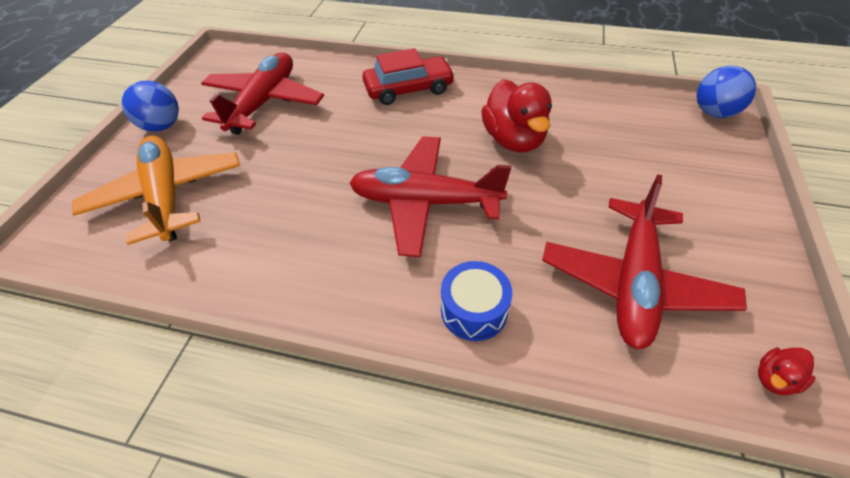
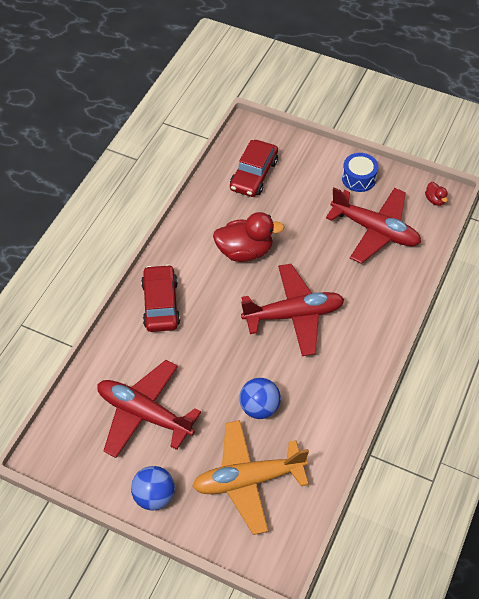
camera: 80 degrees left, 5 degrees up
red plane [350,136,511,257] -> red plane turned 120 degrees counterclockwise [241,264,344,356]
blue drum [441,261,512,341] -> blue drum moved to [342,153,378,192]
blue ball [697,66,756,118] -> blue ball moved to [239,378,281,419]
none -> red car [230,140,278,197]

